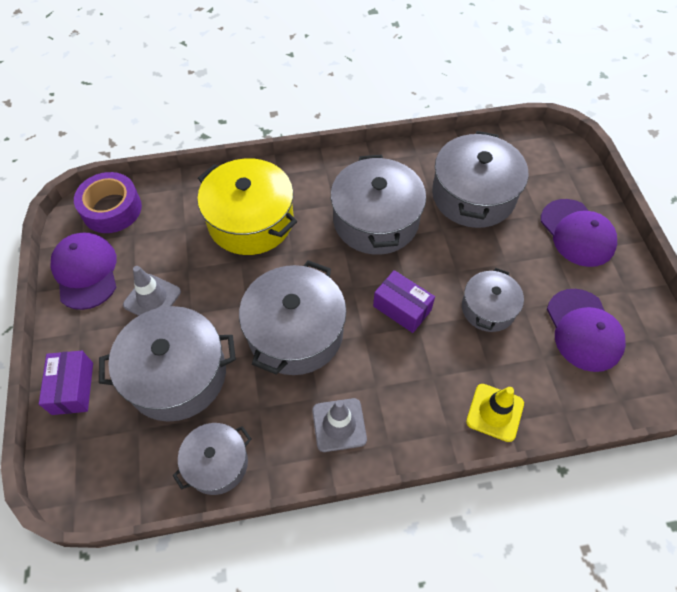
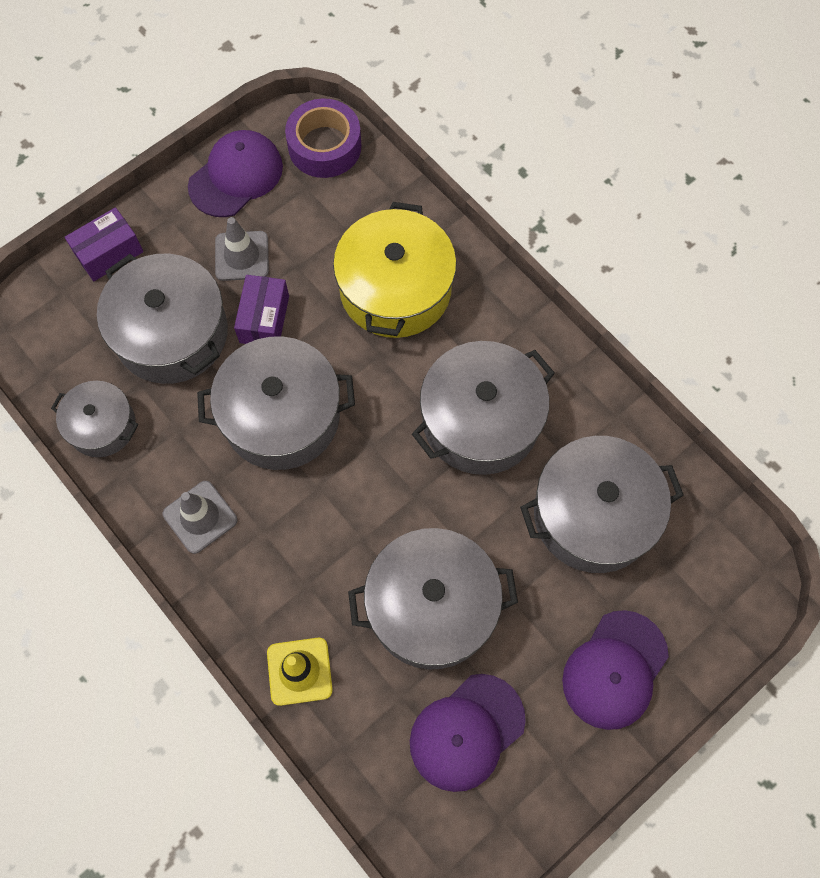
camera: 60 degrees right, 10 degrees up
purple box [373,270,435,333] -> purple box moved to [234,275,289,344]
grey pot [462,268,524,332] -> grey pot [348,528,518,669], size x1.72

